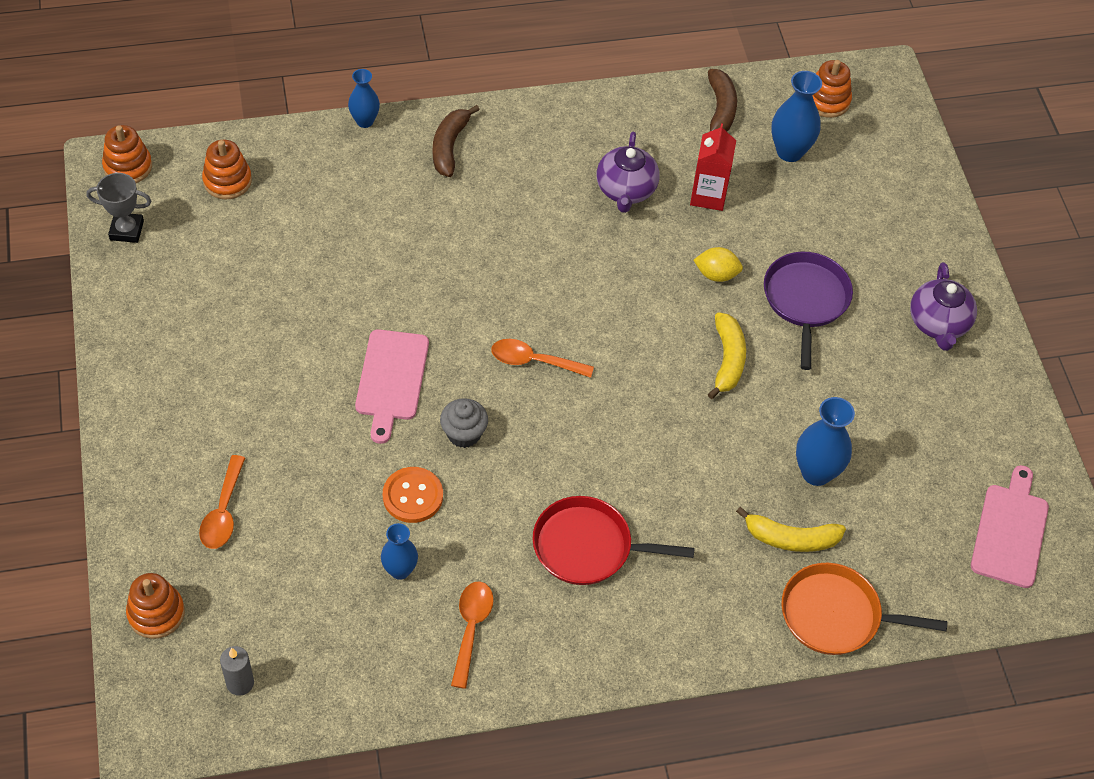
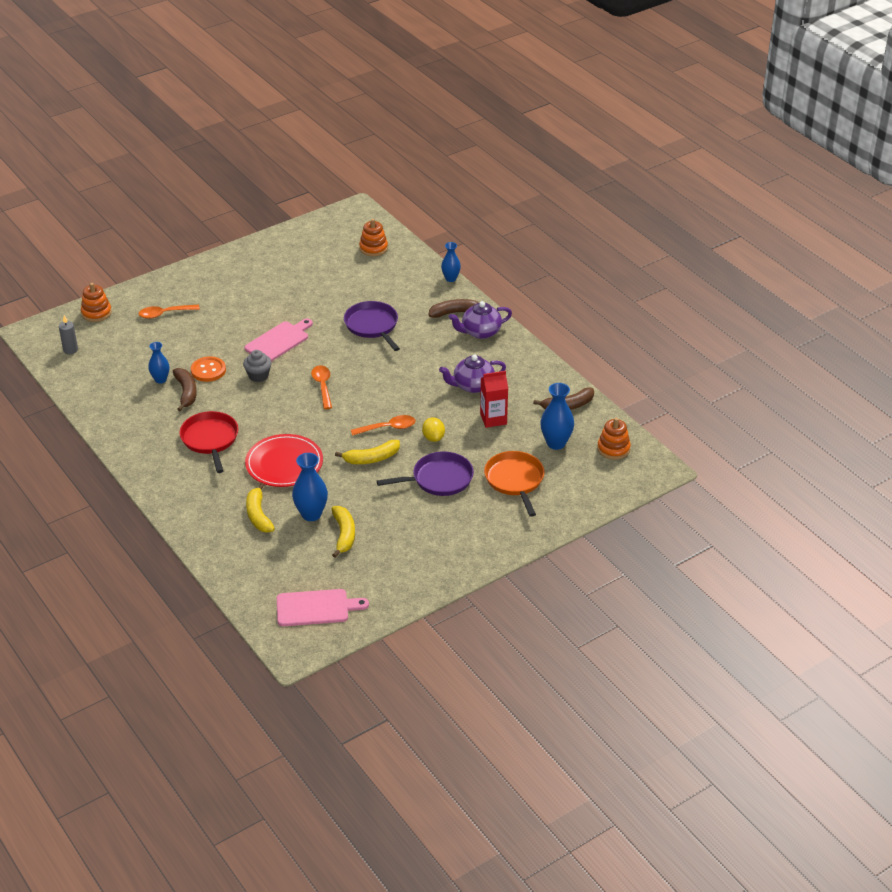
camera: 70 degrees right, 15 degrees down
grey trophy [86,173,151,243] -> none
orange stacking toy [102,125,152,183] -> none
pink cutting board [355,329,429,444] -> pink cutting board turned 150 degrees clockwise [244,319,313,361]
orange spoon [451,582,494,689] -> orange spoon moved to [351,415,415,436]
orange pan [782,563,947,655] -> orange pan moved to [484,451,544,517]
purple teapot [910,262,977,351] -> purple teapot moved to [449,301,512,339]
none -> brown banana [173,368,197,411]
none -> red plate [245,434,323,487]
none -> yellow banana [332,506,355,558]
none -> purple pan [344,301,400,351]

